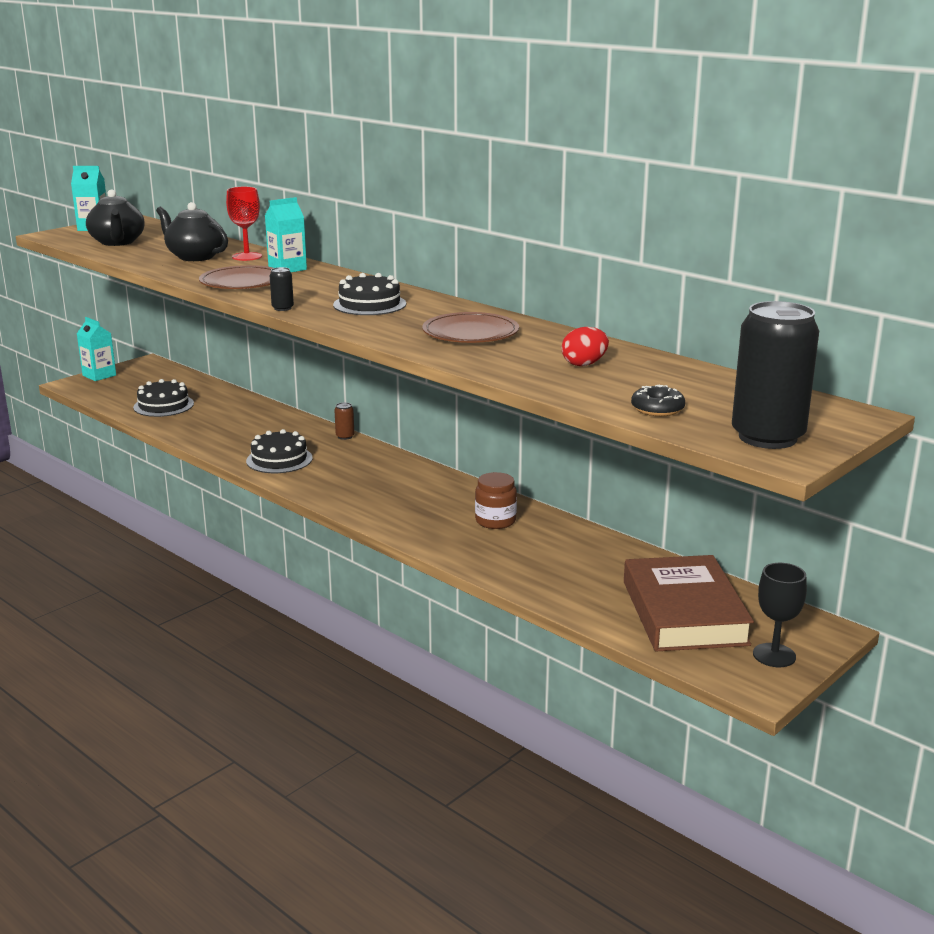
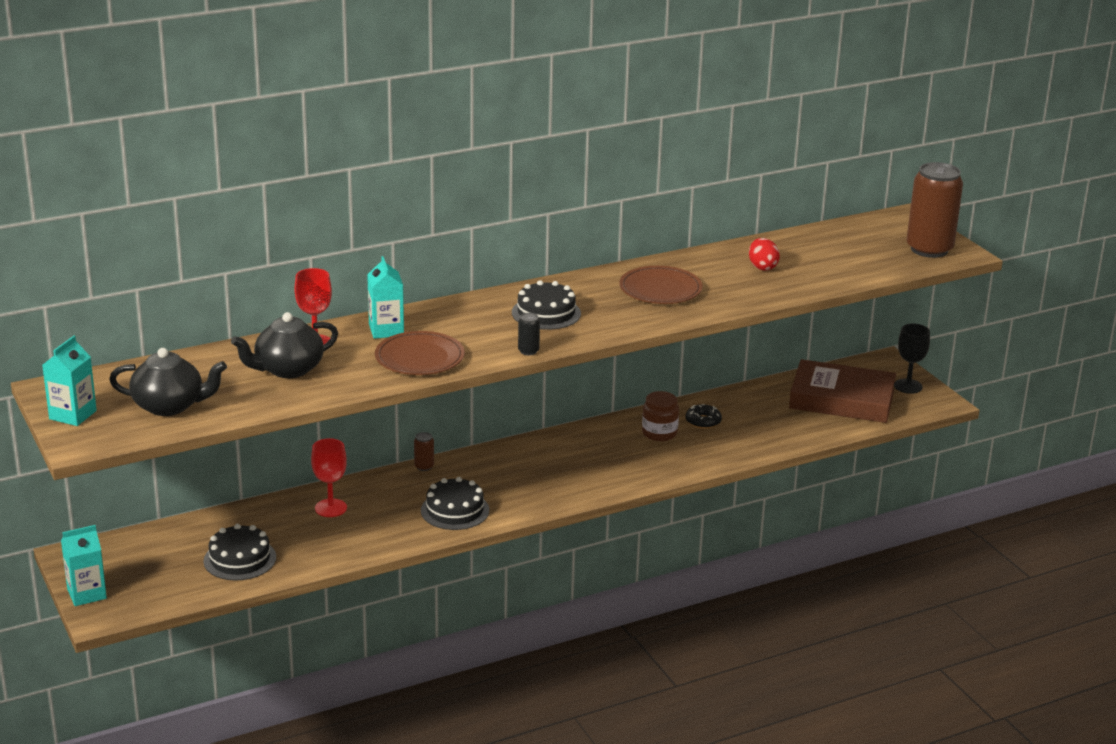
camera: 70 degrees left, 5 degrees up
black donut [631,385,685,416] -> black donut moved to [686,404,722,429]
black can [732,301,819,449] -> brown can [906,162,963,258]
none -> red goblet [311,438,347,517]

